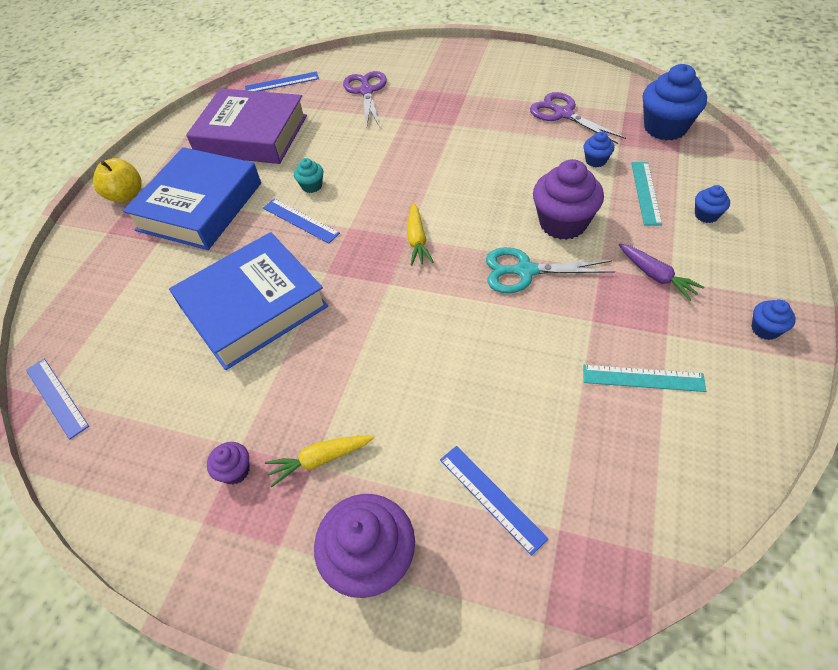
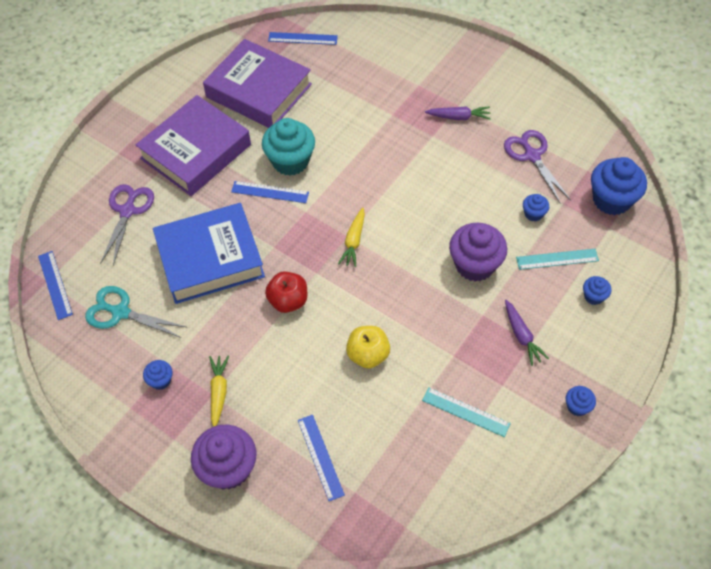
camera: 15 degrees right, 5 degrees up
yellow apple [93,158,142,202] -> yellow apple moved to [346,326,390,369]
blue book [123,147,261,250] -> purple book [136,95,251,196]
purple cupcake [207,442,250,485] -> blue cupcake [143,360,173,390]
blue ruler [263,199,340,244] -> blue ruler turned 45 degrees counterclockwise [231,181,309,203]
yellow carrot [265,435,374,487] -> yellow carrot turned 90 degrees clockwise [209,355,229,427]
turquoise cupcake [294,158,323,193] -> turquoise cupcake [262,118,315,176], size x2.07
purple scissors [343,71,387,127] -> purple scissors moved to [100,184,154,265]
turquoise scissors [486,247,615,293] -> turquoise scissors moved to [85,286,186,338]
turquoise ruler [631,162,662,225] -> turquoise ruler turned 60 degrees clockwise [516,249,599,270]
none -> red apple [265,272,307,313]
none -> purple carrot [425,106,491,120]

